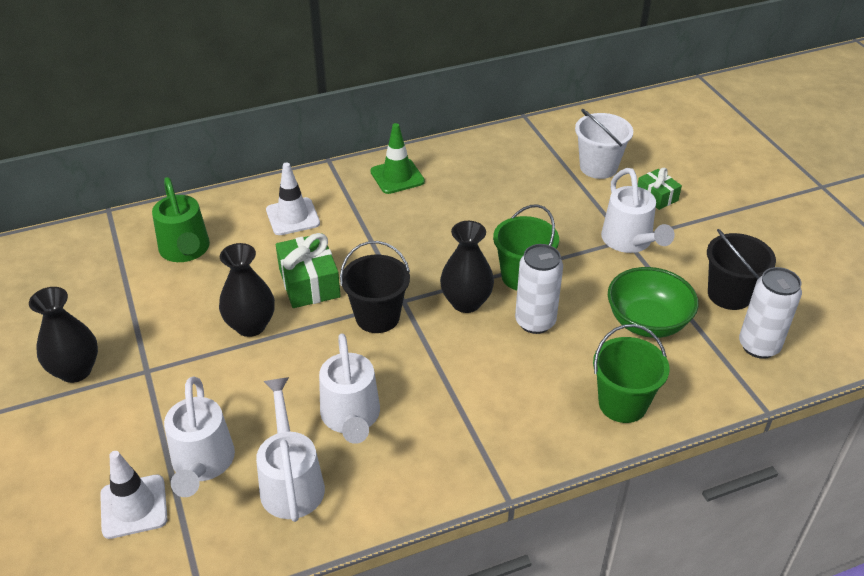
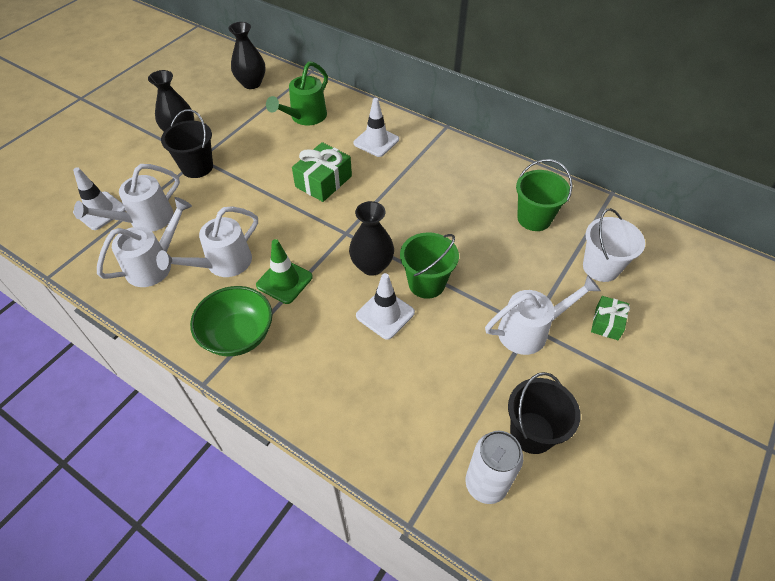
camera: 55 degrees right, 10 degrees up
black vase [219,243,275,337] -> black vase moved to [228,22,265,89]
black bucket [340,241,410,333] -> black bucket moved to [161,109,213,178]
green traffic cone [370,123,425,194] -> green traffic cone moved to [256,239,313,304]
white can [515,244,563,334] -> white traffic cone [356,273,415,340]
green bucket [593,324,670,423] -> green bucket moved to [516,159,572,231]
white watering can [601,168,675,253] -> white watering can turned 150 degrees counterclockwise [485,275,601,355]
green bowl [608,267,699,338] -> green bowl moved to [190,286,272,356]

